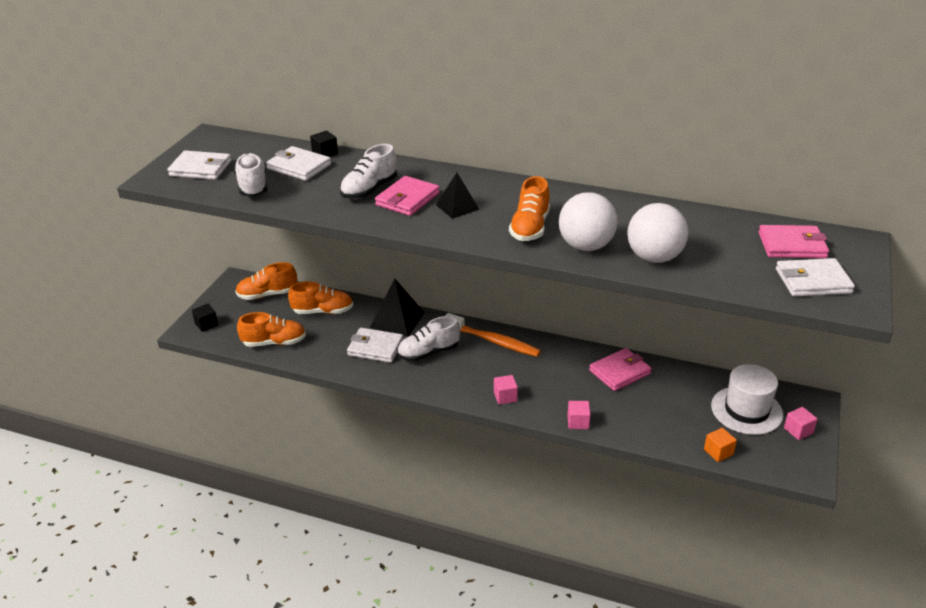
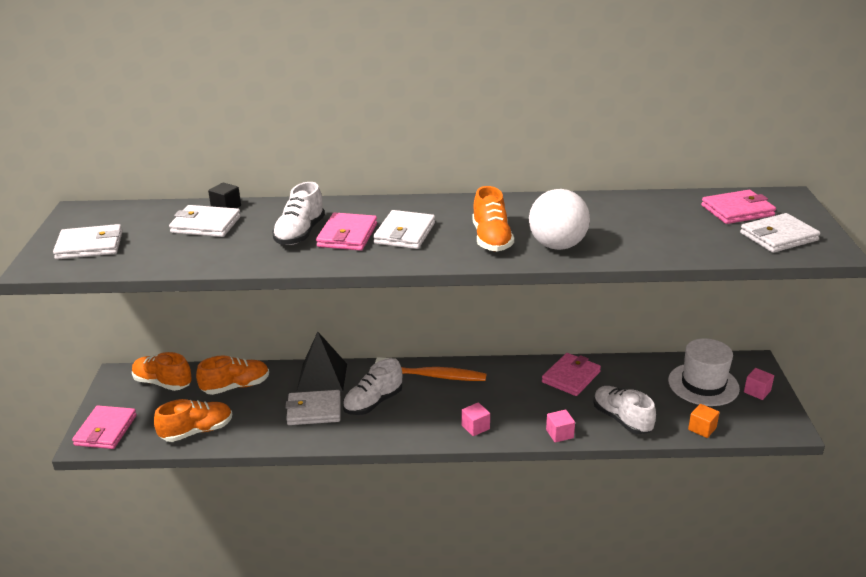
camera: 20 degrees left, 5 degrees down
black cube [192,304,218,332] -> pink wallet [72,406,137,449]
white shoe [234,153,267,197] -> white shoe moved to [593,386,656,434]
orange shoe [235,262,297,300] -> orange shoe turned 60 degrees clockwise [132,352,192,391]
black pyramid [436,173,480,219] -> white wallet [373,210,435,249]
white ball [627,203,688,263] -> none

